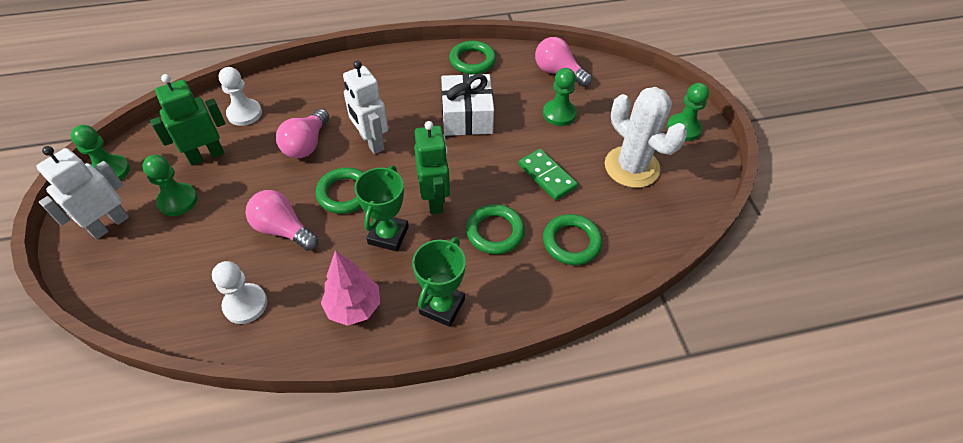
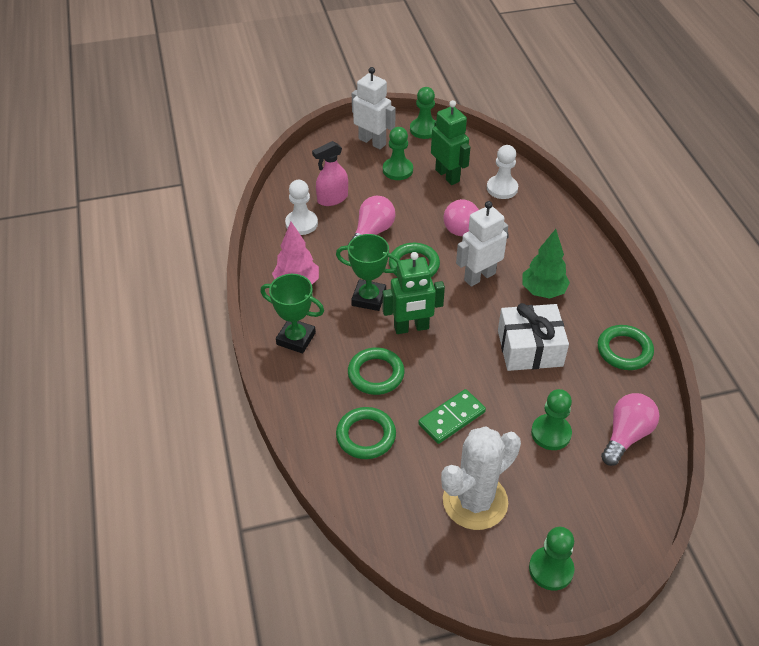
camera: 90 degrees right, 5 degrees down
none -> pink spray bottle [312,141,348,206]
none -> green tree [522,229,570,299]

